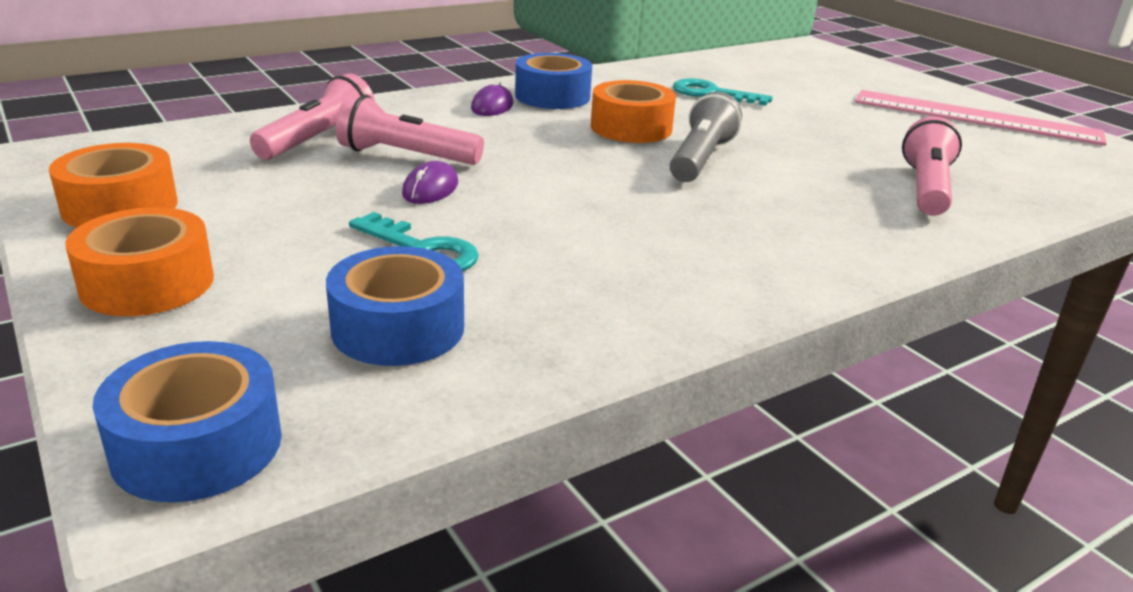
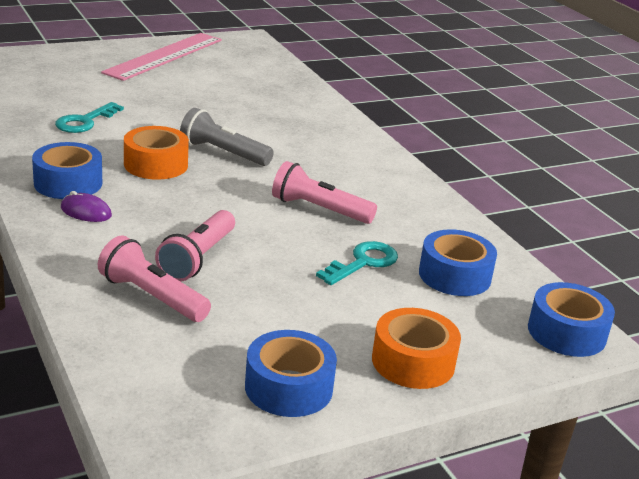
camera: 85 degrees left, 0 degrees up
orange tape [49,143,178,228] -> blue tape [245,330,337,417]
purple mouse [402,161,458,204] -> none
pink flashlight [902,117,962,216] -> pink flashlight moved to [272,161,377,224]

